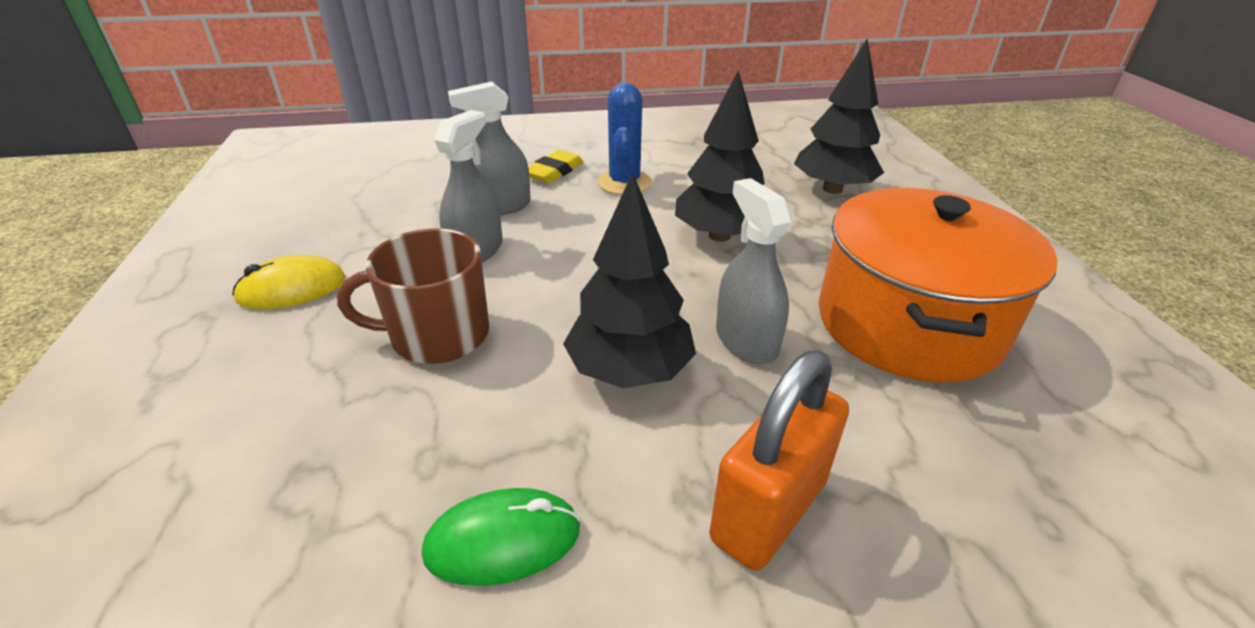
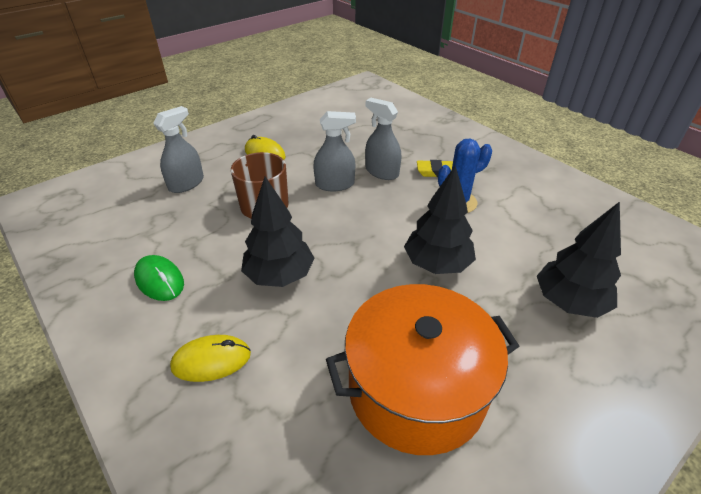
camera: 60 degrees right, 5 degrees up
orange padlock [709,350,849,571] -> yellow mouse [170,335,251,382]
grey spray bottle [716,178,792,365] -> grey spray bottle moved to [153,106,204,193]

